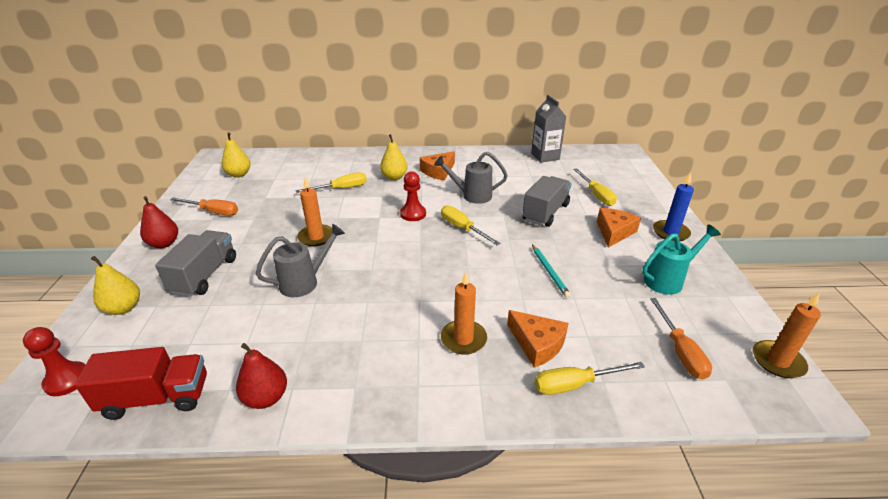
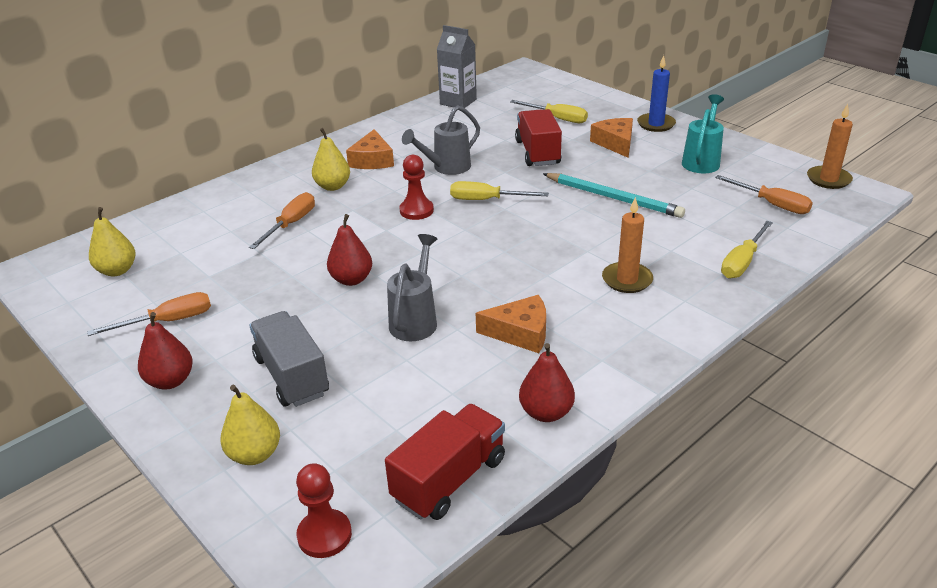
camera: 40 degrees left, 0 degrees up
yellow screwdriver [295,172,367,193] -> orange screwdriver [249,192,315,249]
orange candle [297,177,332,247] -> red pear [327,214,372,286]
orange cheese [507,310,569,368] -> orange cheese moved to [476,295,546,353]
grey truck [522,176,572,227] -> red truck [515,109,562,166]
turquoise pencil [532,244,571,298] -> turquoise pencil [543,173,685,218], size x1.64

